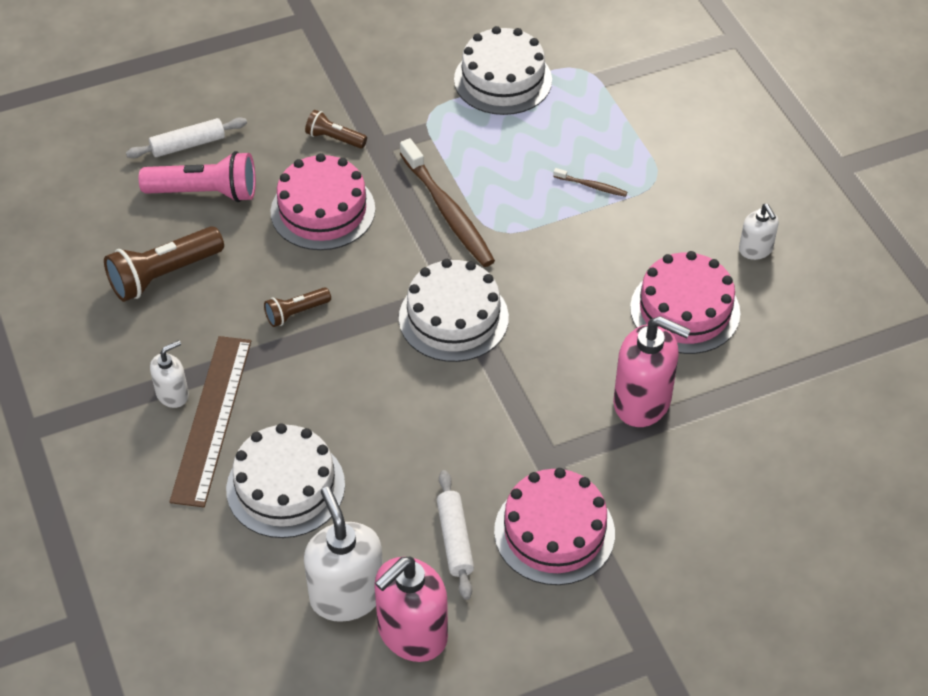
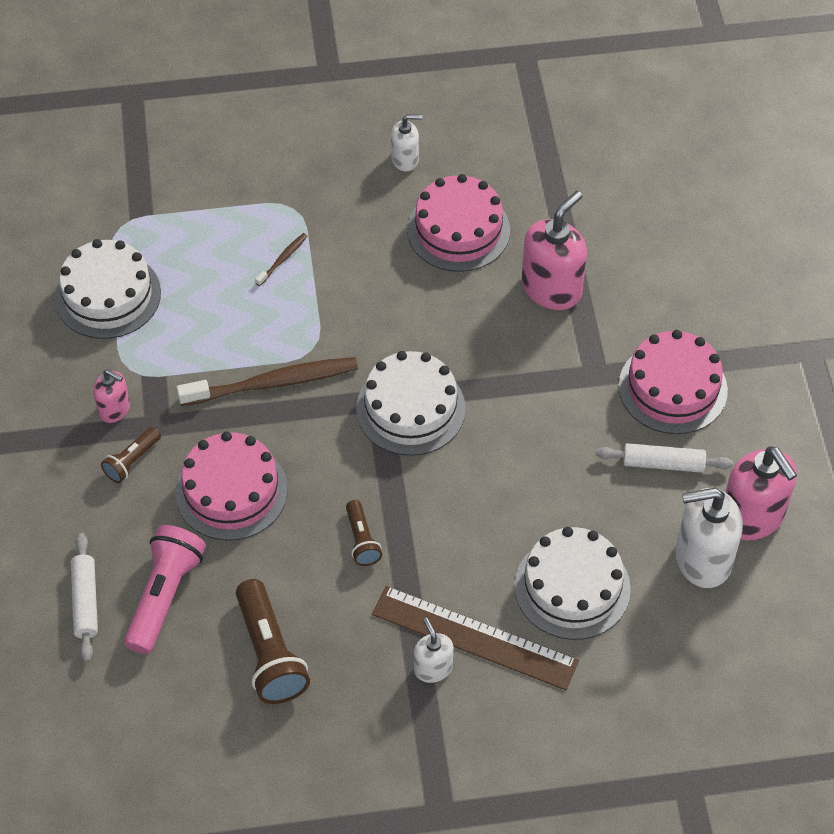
camera: 75 degrees left, 5 degrees up
none -> pink soap dispenser [93,369,130,423]

